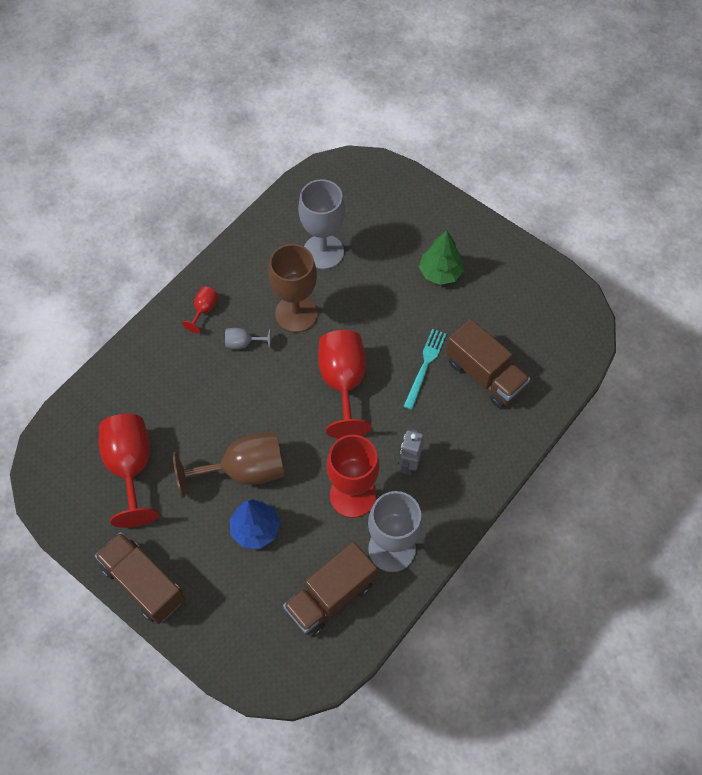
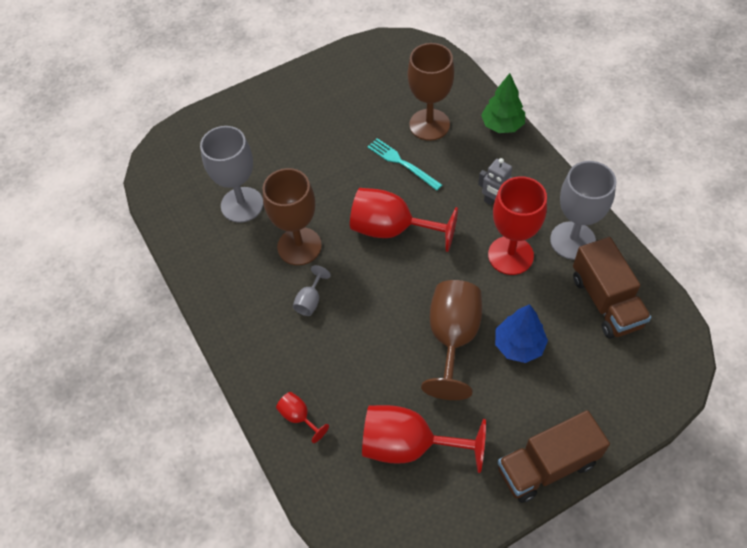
camera: 65 degrees left, 5 degrees down
red goblet [182,286,219,333] -> red goblet moved to [276,392,329,443]
green tree [419,230,464,285] -> green tree moved to [481,73,525,133]
brown truck [446,319,530,408] -> brown goblet [408,43,454,141]

